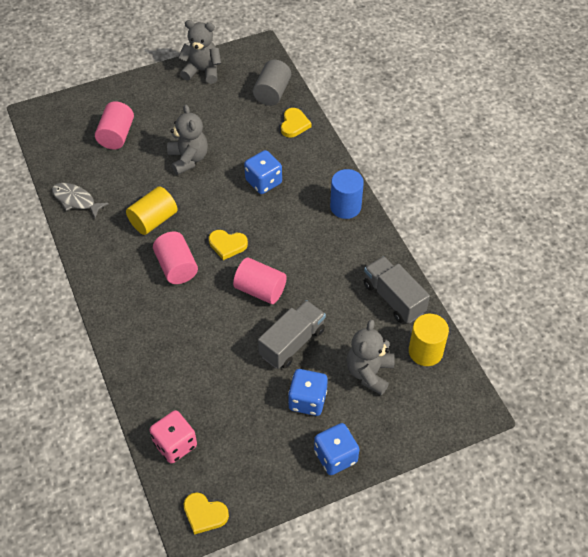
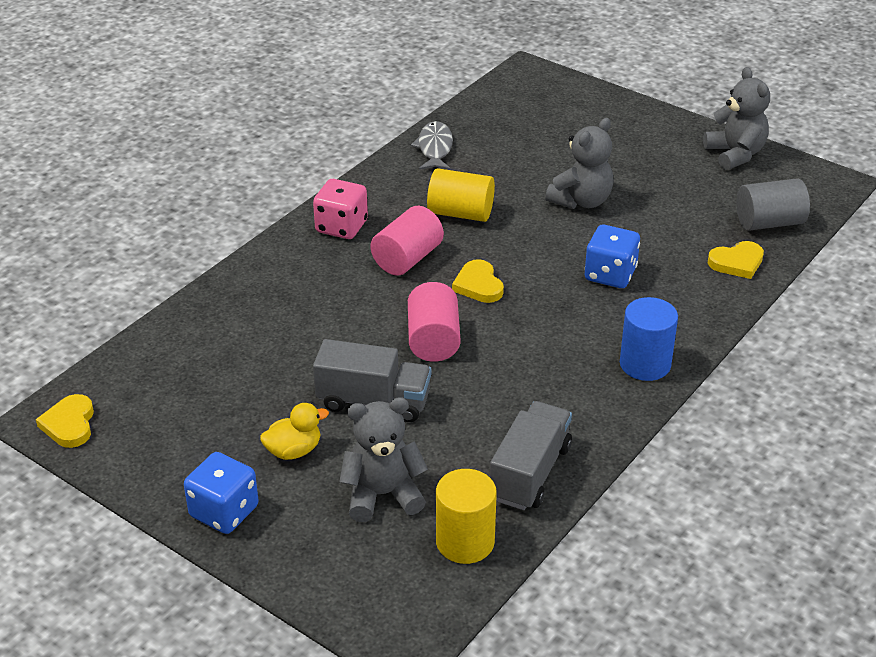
camera: 60 degrees right, 15 degrees down
pink cylinder [95,101,134,149] -> none
pink dice [149,410,197,464] -> pink dice moved to [313,179,368,239]
blue dice [288,369,328,416] -> yellow duck [260,403,329,460]

